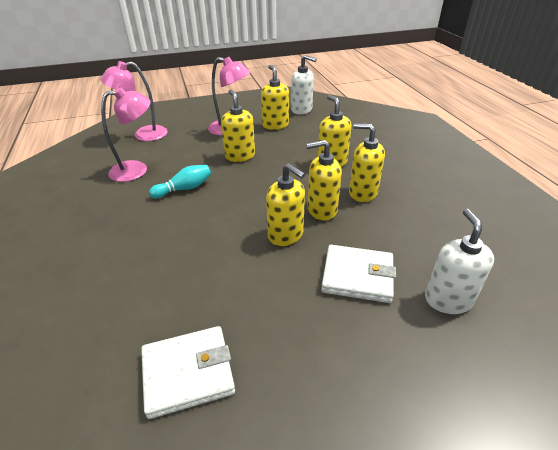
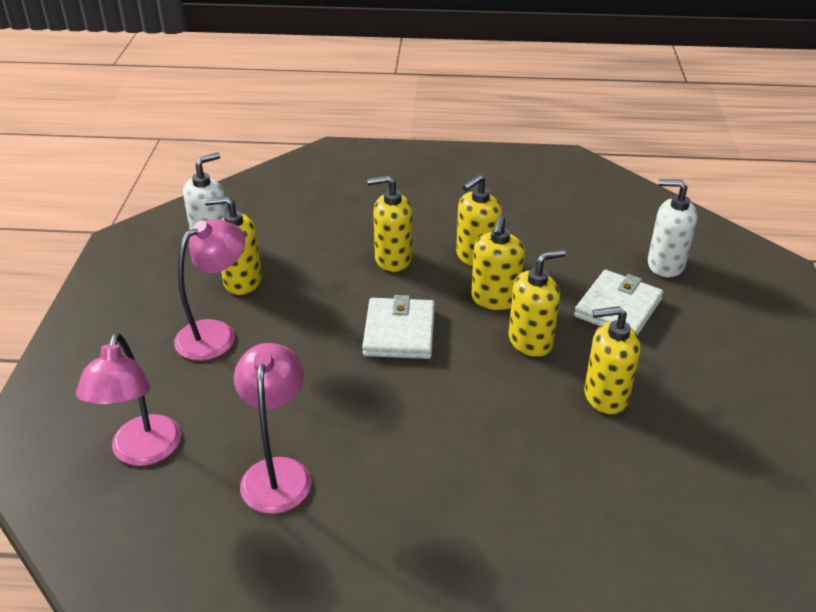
camera: 70 degrees left, 0 degrees up
white wallet [141,326,235,419] -> white wallet moved to [362,295,435,359]
turquoise bowling pin [149,165,211,199] -> none
yellow soap dispenser [221,90,255,162] -> yellow soap dispenser moved to [584,306,641,414]

